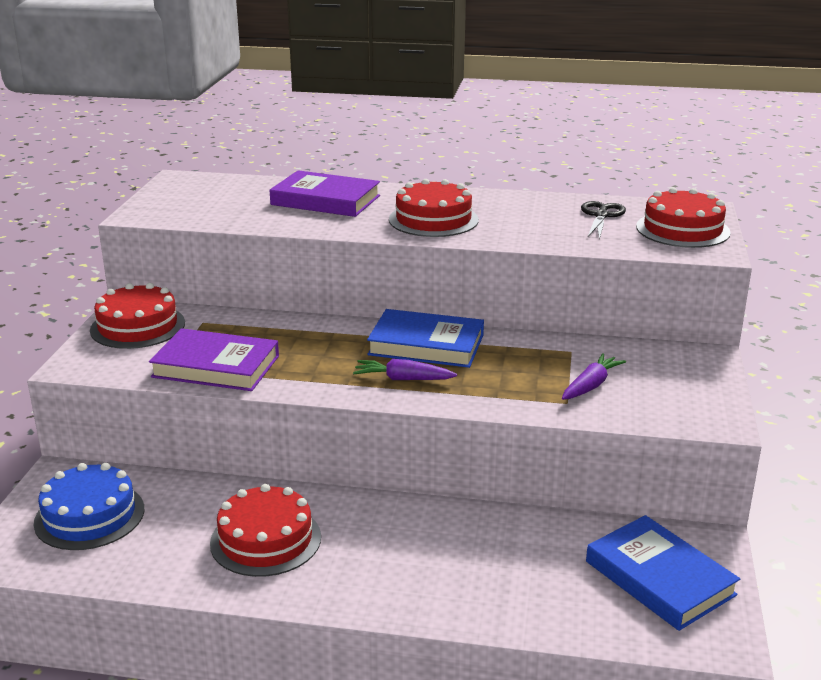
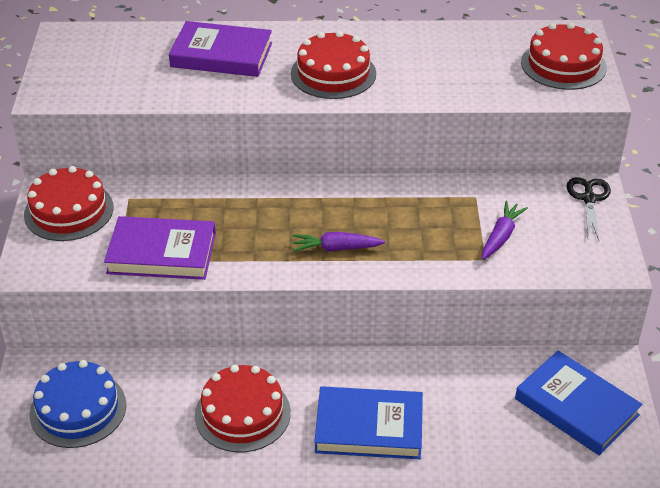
camera: 10 degrees left, 15 degrees up
blue book [367,309,484,368] -> blue book moved to [314,386,423,459]
black scissors [581,201,626,240] -> black scissors moved to [567,177,611,240]

